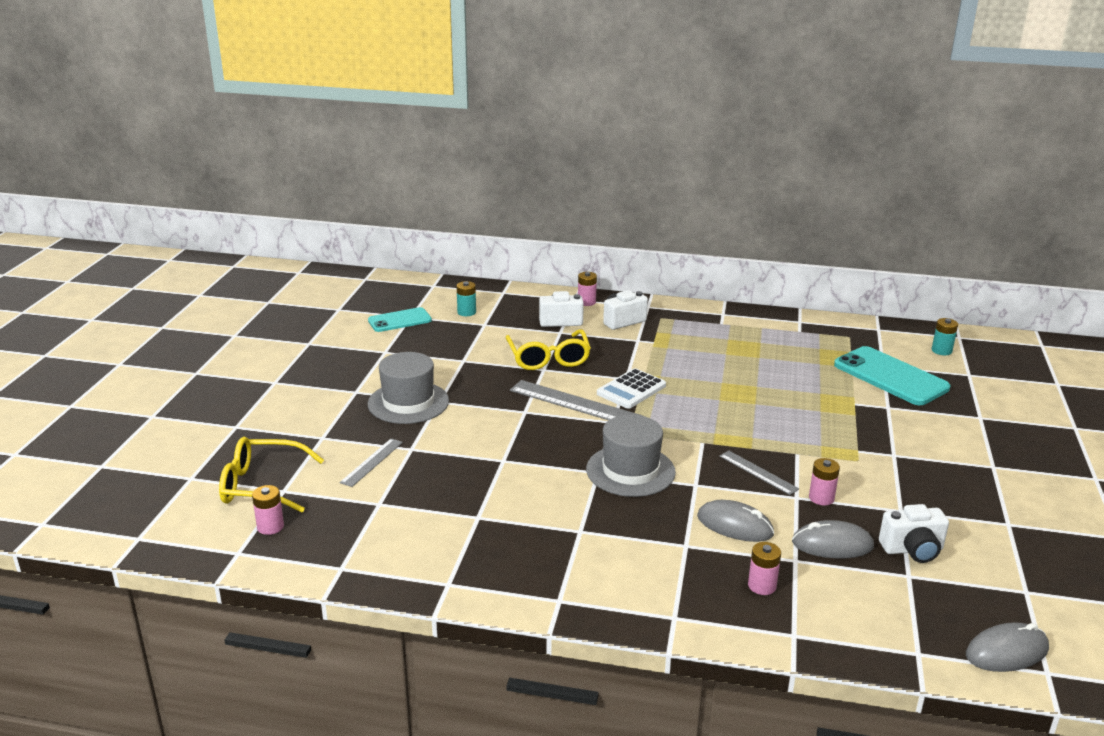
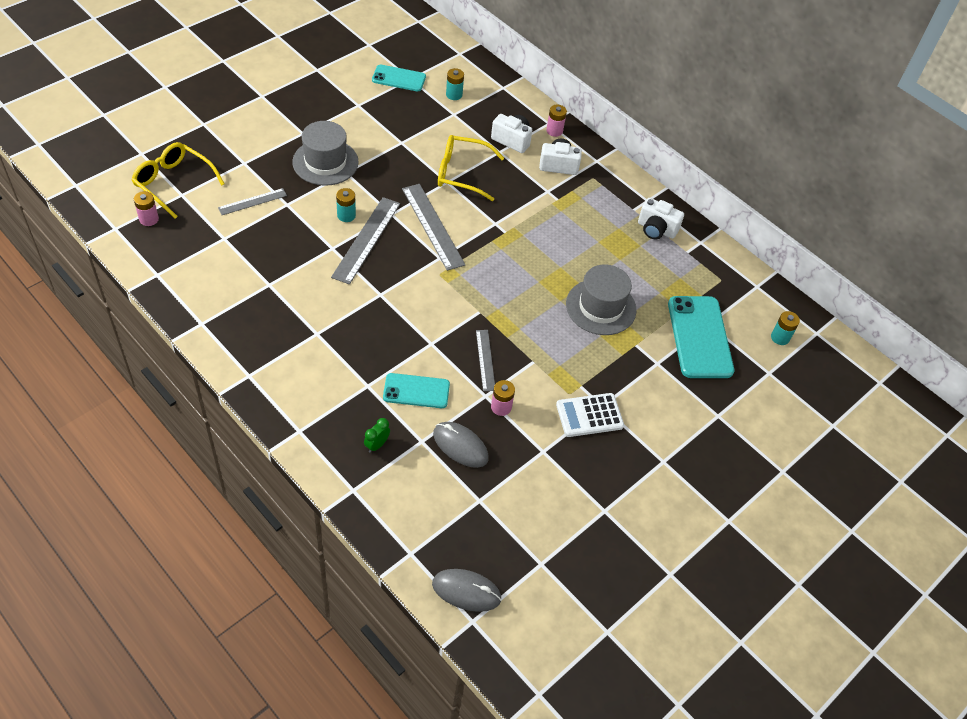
camera: 30 degrees right, 25 degrees up
yellow glasses [506,329,591,370] -> yellow glasses turned 75 degrees clockwise [438,135,504,201]
grey hat [586,415,676,497] -> grey hat moved to [566,264,636,335]
white calculator [597,368,666,409] -> white calculator moved to [556,393,624,437]
grey mouse [697,500,774,542] -> turquoise phone [383,373,450,408]
pink battery [748,542,781,595] -> green clock [364,418,390,453]
white camera [879,504,949,563] -> white camera moved to [638,198,684,240]
none -> grey ruler [331,197,400,285]
none -> turquoise battery [336,188,356,222]

